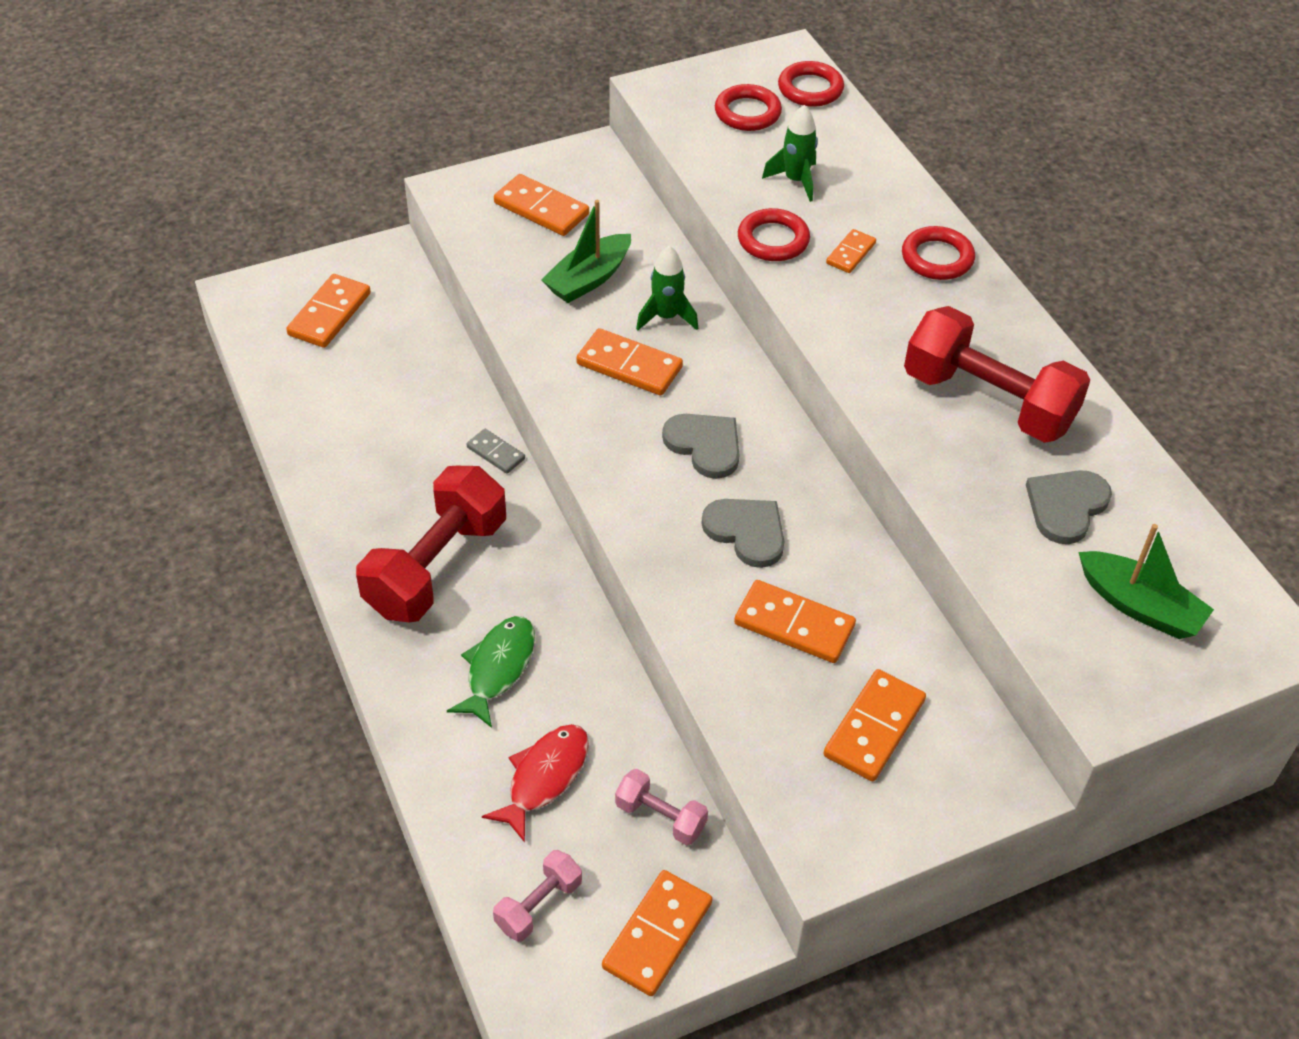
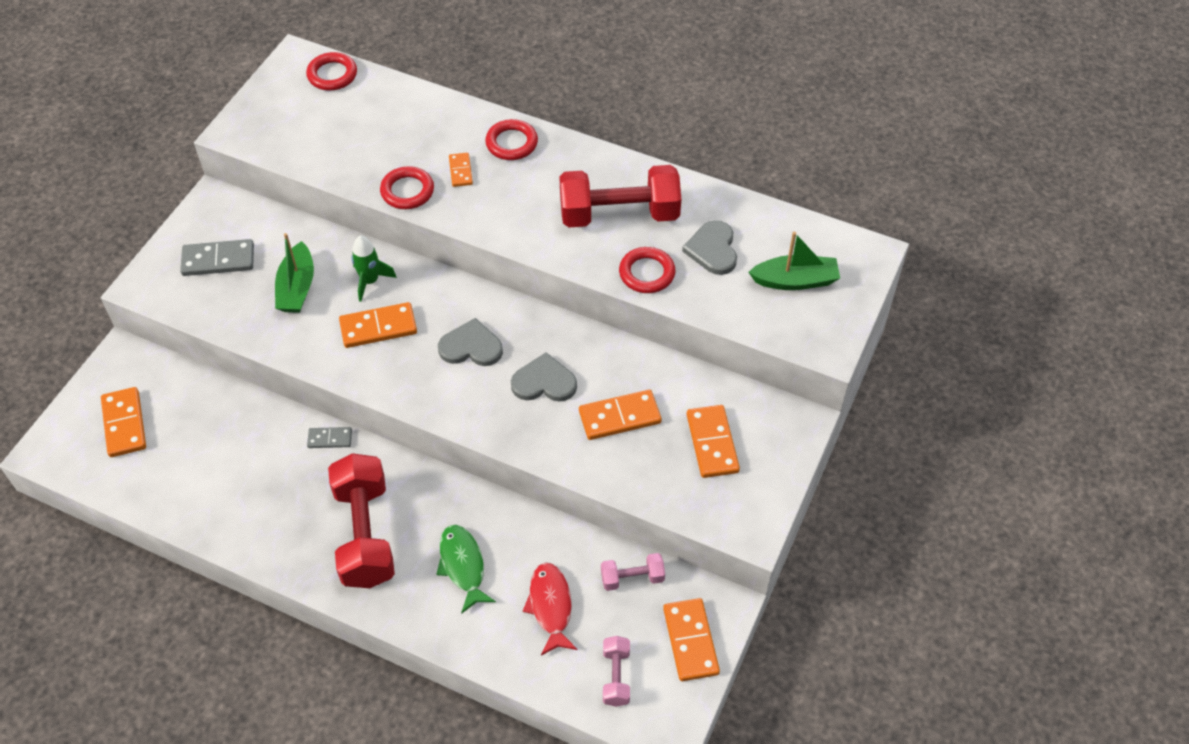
camera: 40 degrees left, 5 degrees up
orange domino [494,174,589,236] -> grey domino [180,239,254,276]
red ring [715,84,782,131] -> red ring moved to [619,247,675,293]
green rocket [762,105,818,202] -> none

